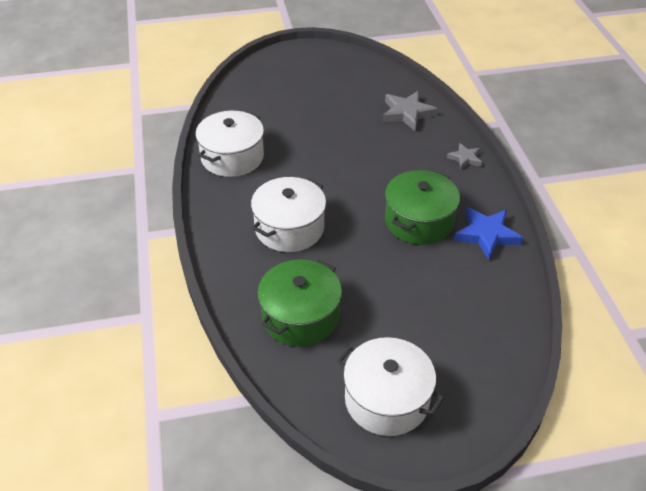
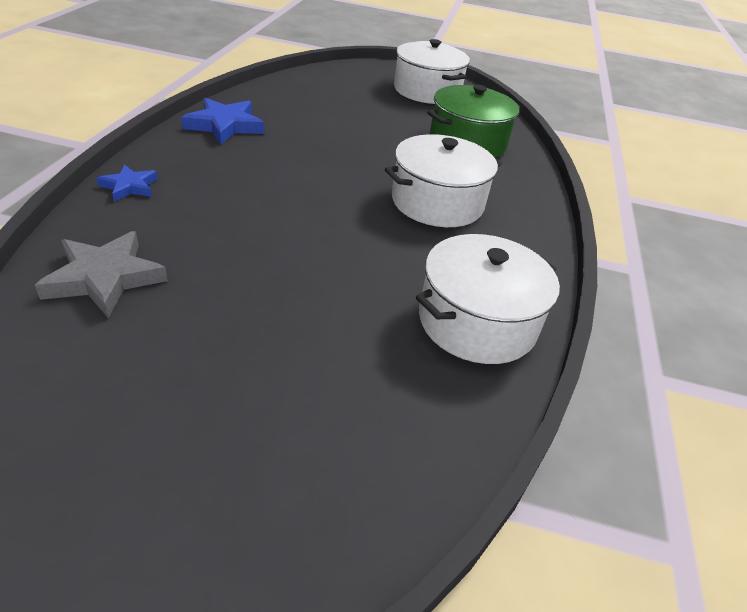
camera: 160 degrees left, 5 degrees down
green pot [385,170,460,245] -> none
grey star [447,143,482,170] -> blue star [97,164,158,202]

